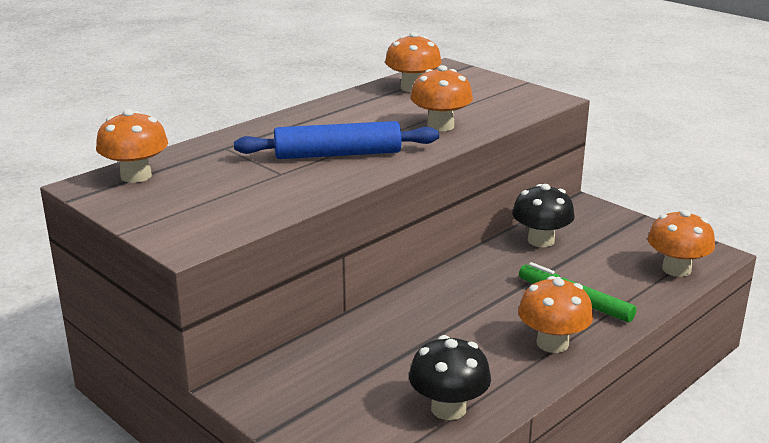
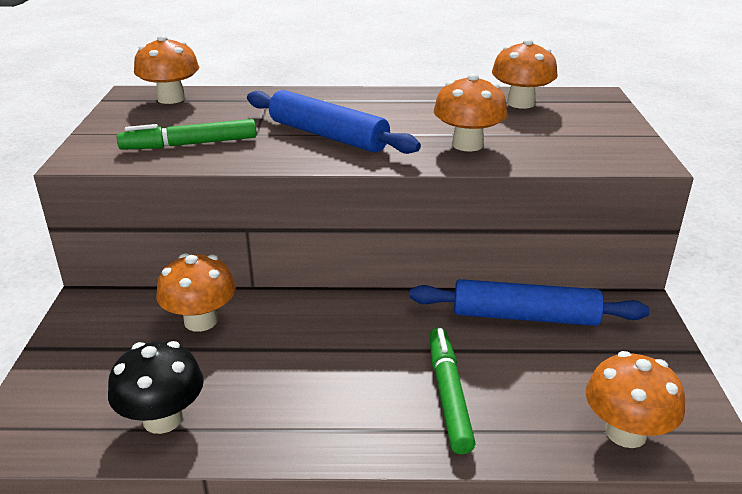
camera: 45 degrees right, 5 degrees up
black mushroom [512,184,575,247] -> blue rolling pin [409,279,649,326]
orange mushroom [518,276,593,353] -> orange mushroom moved to [156,253,236,332]
none -> green marker [117,119,257,150]

